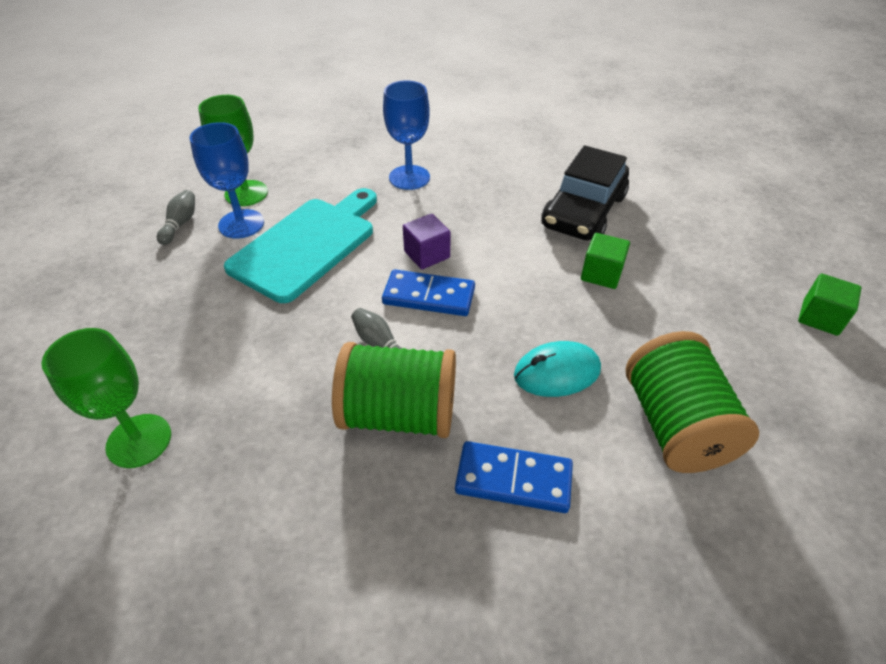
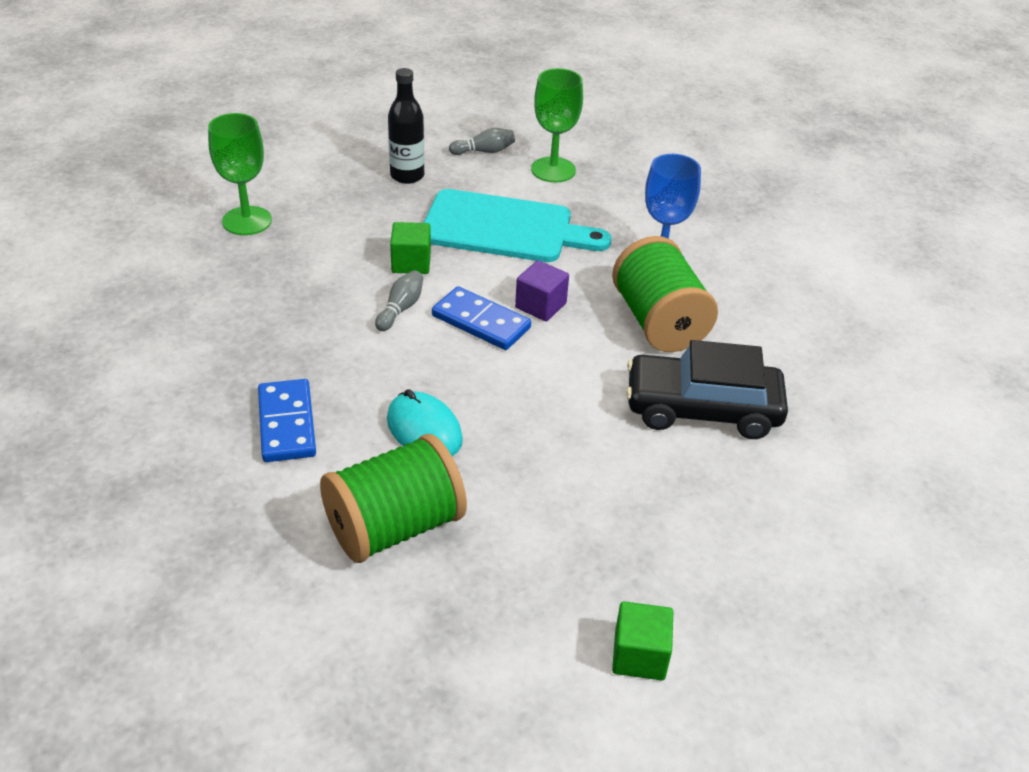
camera: 65 degrees right, 5 degrees down
blue goblet [190,122,264,239] -> none
green spool [332,342,456,438] -> green spool moved to [612,236,718,352]
blue domino [382,269,475,316] -> blue domino turned 45 degrees counterclockwise [432,287,531,350]
green cube [581,233,630,289] -> green cube moved to [390,222,431,274]
none -> black bottle [388,68,425,184]

